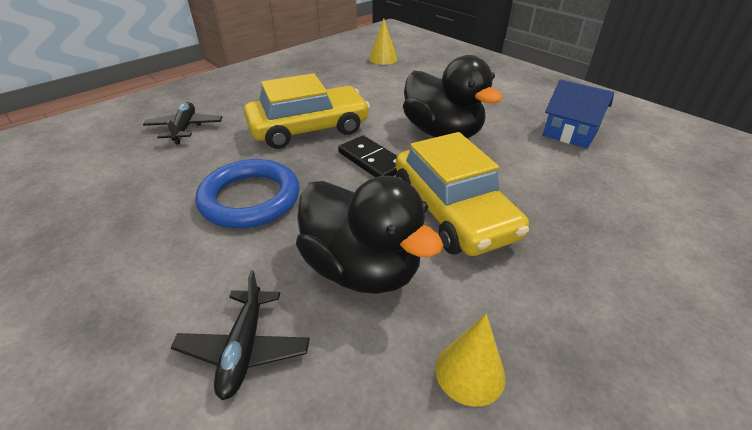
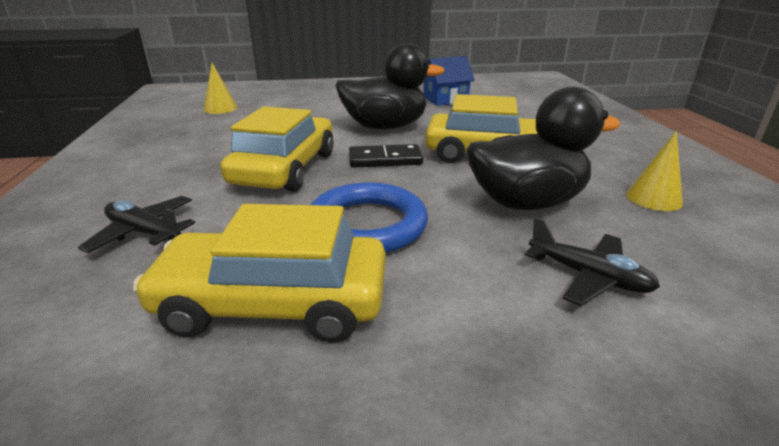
camera: 55 degrees left, 10 degrees down
none -> yellow car [133,204,386,343]

